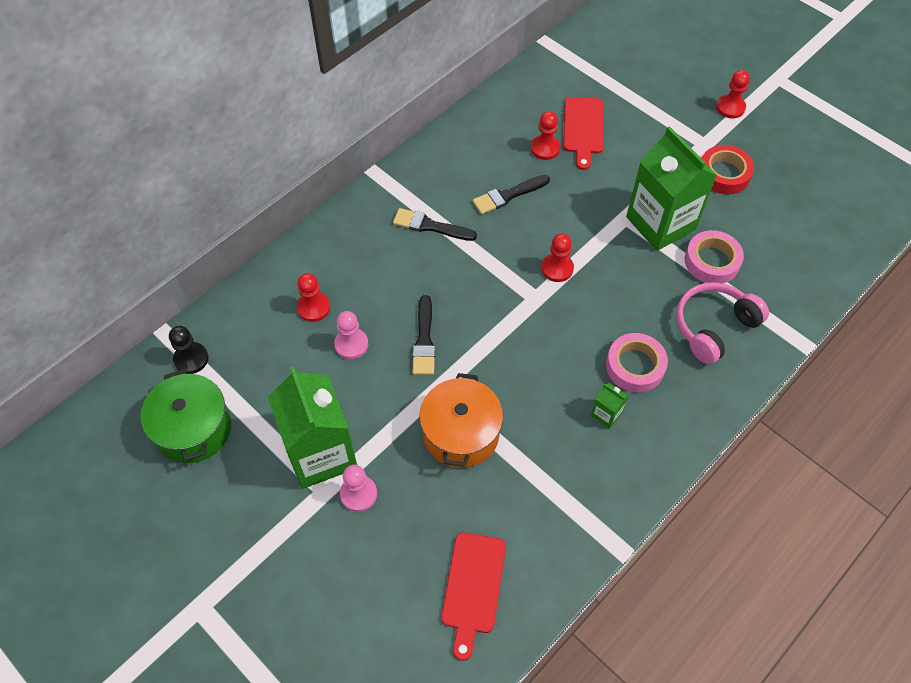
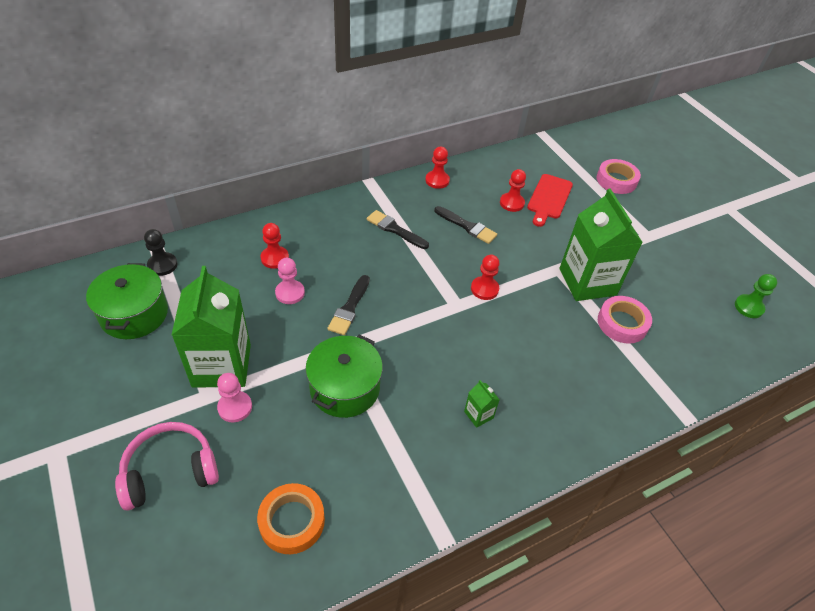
camera: 15 degrees right, 10 degrees down
orange pot [419,373,503,468] -> green pot [305,335,383,418]
red cutting board [441,532,506,661] -> orange tape [257,483,325,554]
black brush [473,175,550,214] -> black brush turned 135 degrees counterclockwise [434,206,497,244]
pink tape [606,333,668,392] -> pink tape moved to [596,159,641,194]
pink headphones [676,282,769,364] -> pink headphones moved to [115,422,219,511]
red tape [702,145,754,194] -> none
red pawn [716,70,750,118] -> red pawn moved to [425,147,450,189]
none -> green pawn [735,274,777,318]

